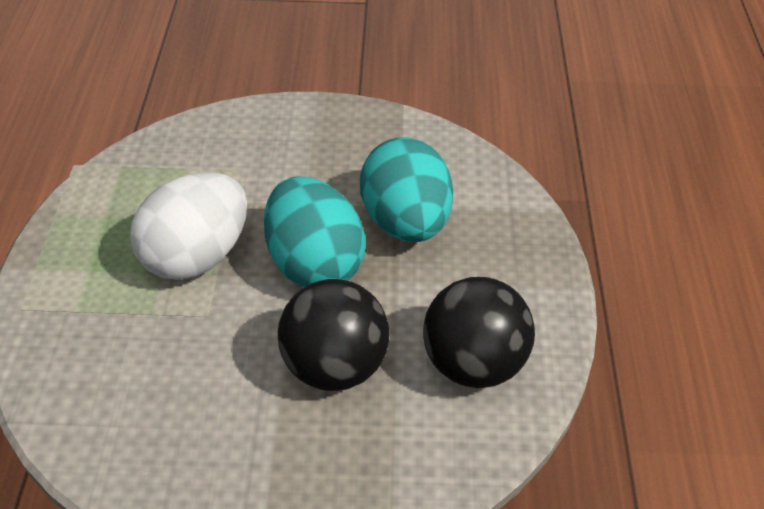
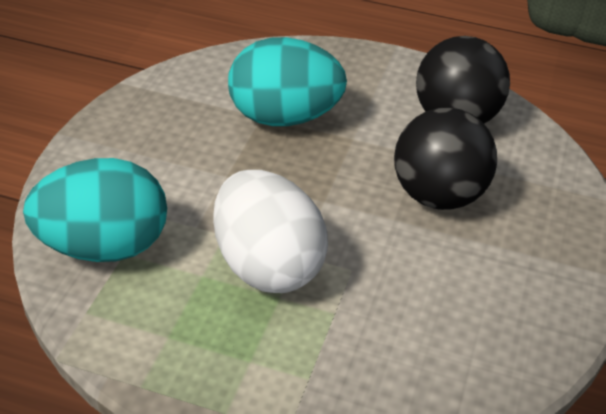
camera: 75 degrees left, 5 degrees down
turquoise egg [264,177,366,287] -> turquoise egg moved to [23,158,167,262]

